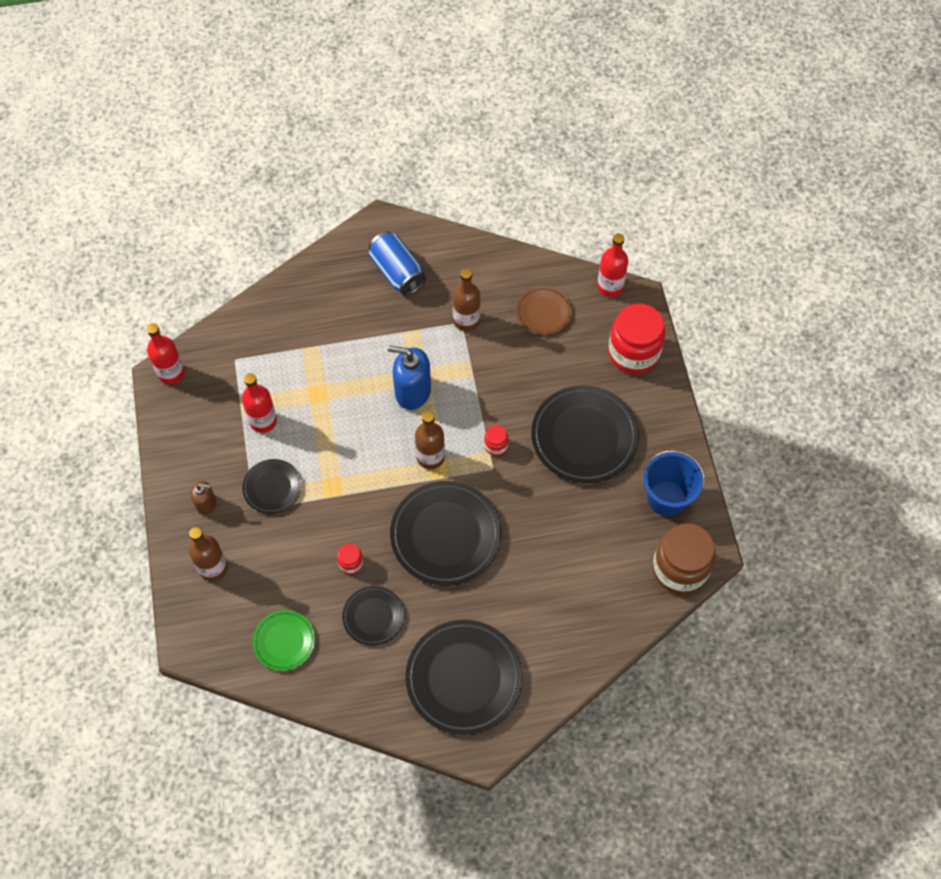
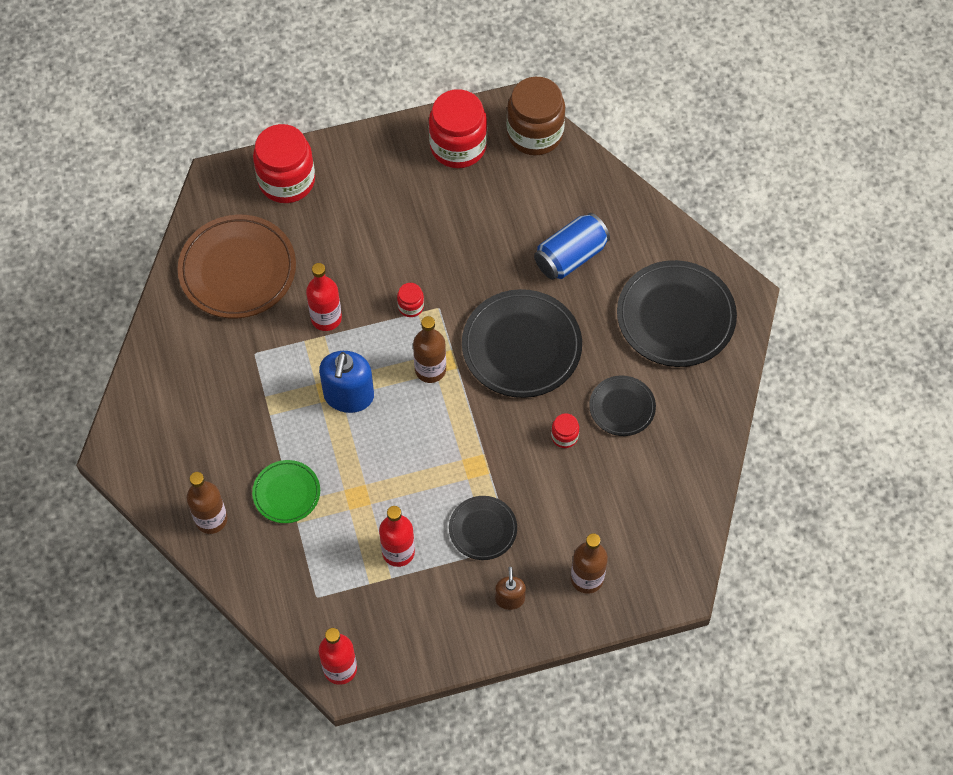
camera: 95 degrees left, 0 degrees up
green plate [252,610,315,671] -> green plate moved to [252,460,320,523]
blue can [369,232,426,295] -> blue can moved to [534,213,610,280]
brown bottle [453,269,480,331] -> brown bottle moved to [186,472,227,534]
brown plate [516,286,572,335] -> brown plate [178,215,296,319], size x1.84
black plate [531,385,639,483] -> none
red bottle [597,233,628,297] -> red bottle moved to [306,263,342,331]
blue bucket [643,450,705,516] -> red jar [429,89,487,168]

